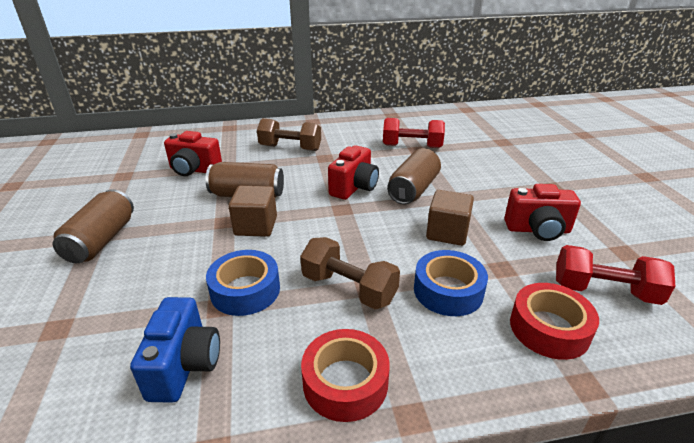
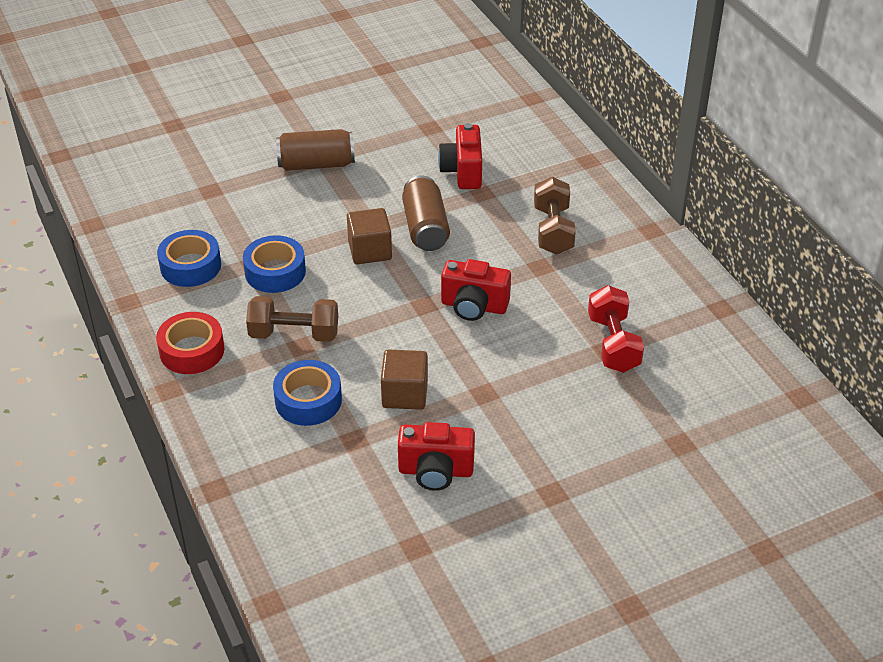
camera: 75 degrees right, 10 degrees up
blue camera [130,297,220,403] -> blue tape [157,230,221,287]
brown dumbbell [300,237,400,309] -> brown dumbbell turned 75 degrees clockwise [246,296,338,342]
brown can [387,148,441,204] -> none
red camera [504,184,581,241] -> red camera turned 75 degrees counterclockwise [398,422,475,491]
red tape [510,283,599,360] -> none
red dumbbell [556,245,675,305] -> none

